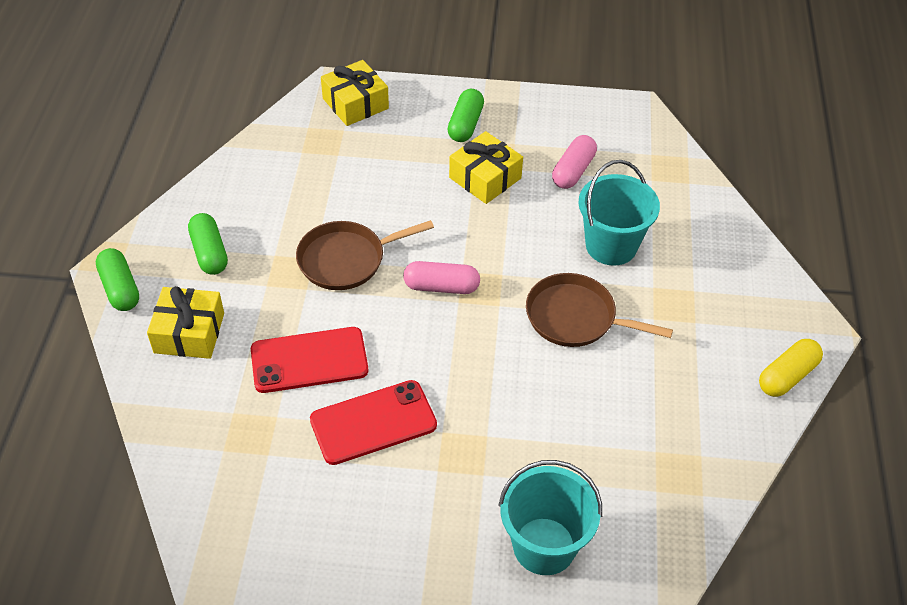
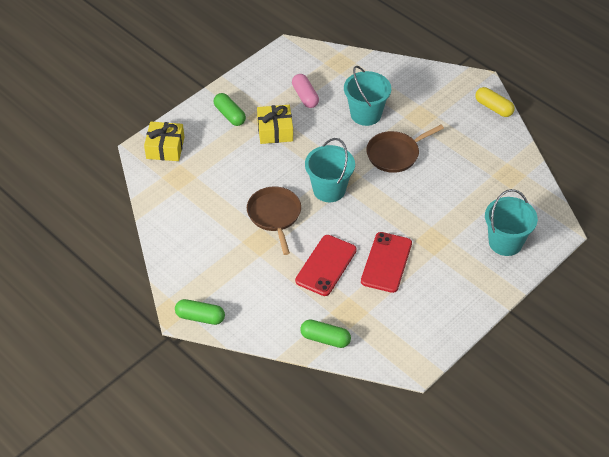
camera: 50 degrees left, 0 degrees up
yellow gift [147,286,224,359] -> none
green capsule [188,213,228,275] -> green capsule moved to [300,319,351,348]
brown pan [296,220,434,290] -> brown pan turned 150 degrees clockwise [247,186,301,255]
pink capsule [403,261,480,294] -> turquoise bucket [305,138,355,202]
yellow capsule [759,339,823,397] -> yellow capsule turned 45 degrees counterclockwise [475,87,515,117]

